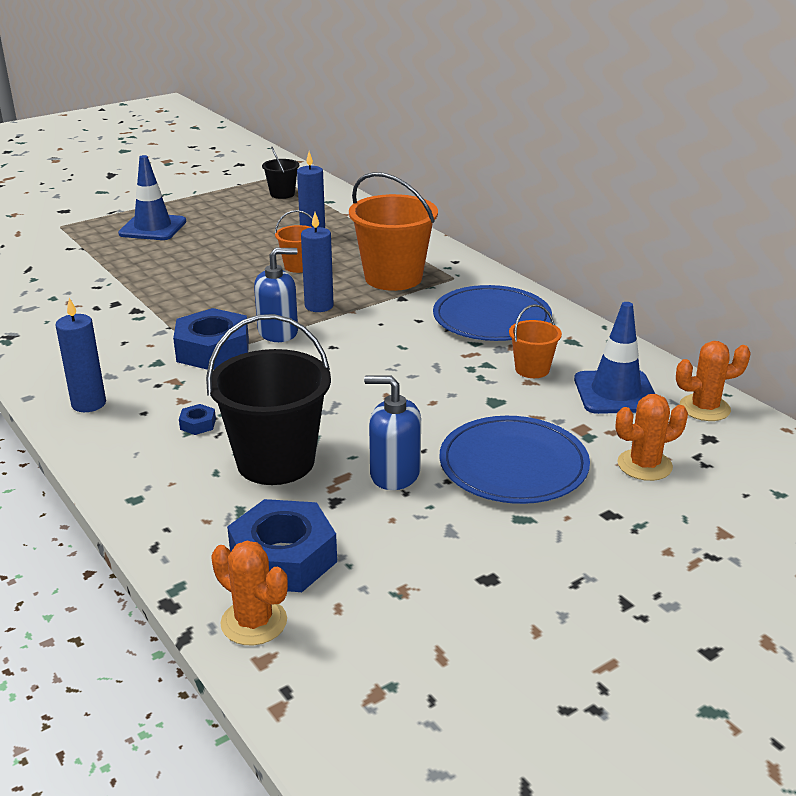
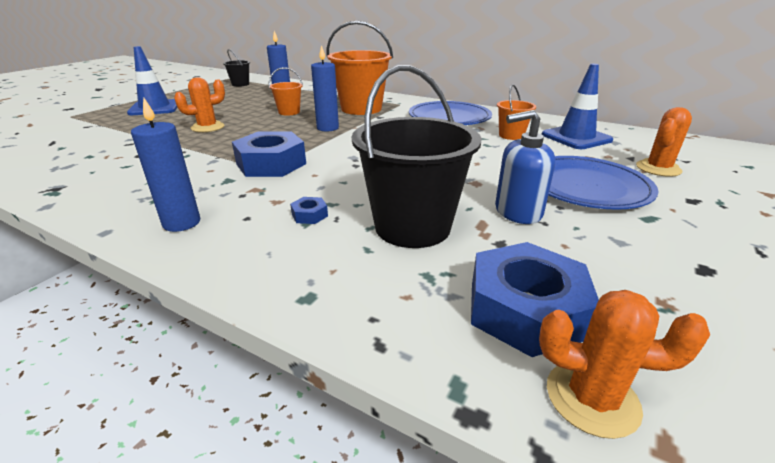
camera: 25 degrees left, 0 degrees up
blue soap dispenser [254,248,298,342] -> none
orange cactus [676,341,751,421] -> orange cactus moved to [174,77,225,132]

